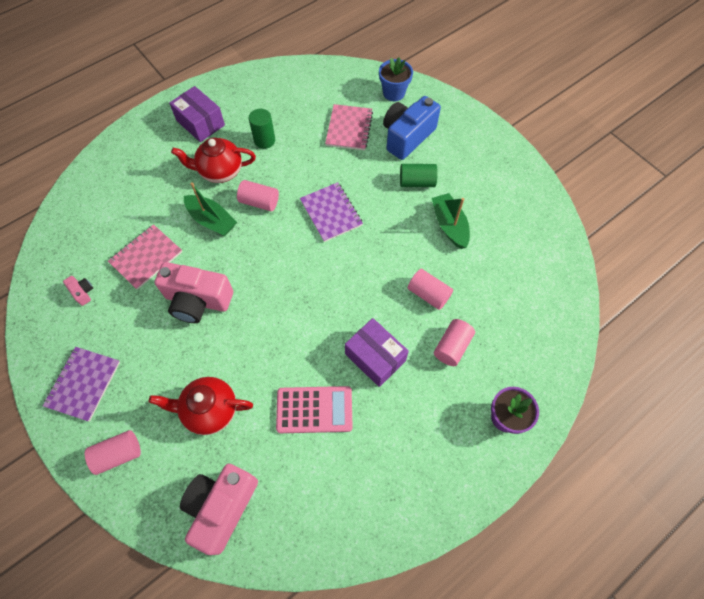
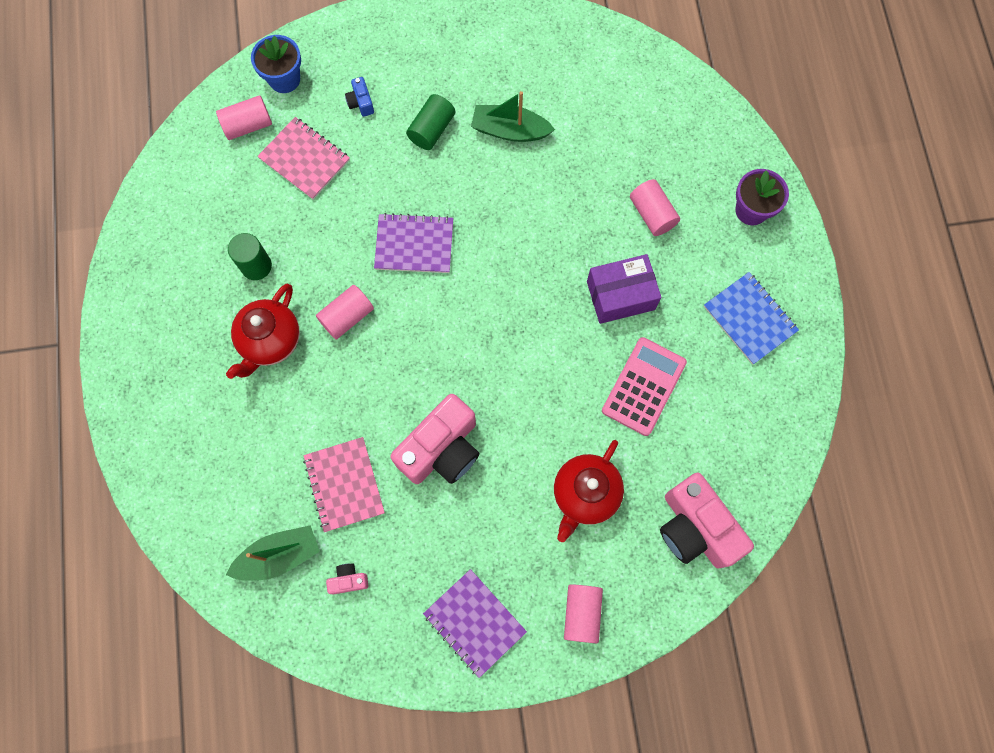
camera: 60 degrees left, 10 degrees up
purple box [169,86,225,142] -> none
green boat [184,182,237,236] -> green boat moved to [226,525,320,581]
blue camera [383,96,441,160] -> blue camera [345,77,374,117], size x0.42
pink cylinder [408,269,453,310] -> pink cylinder moved to [216,95,272,140]
none -> blue notebook [704,272,799,365]

